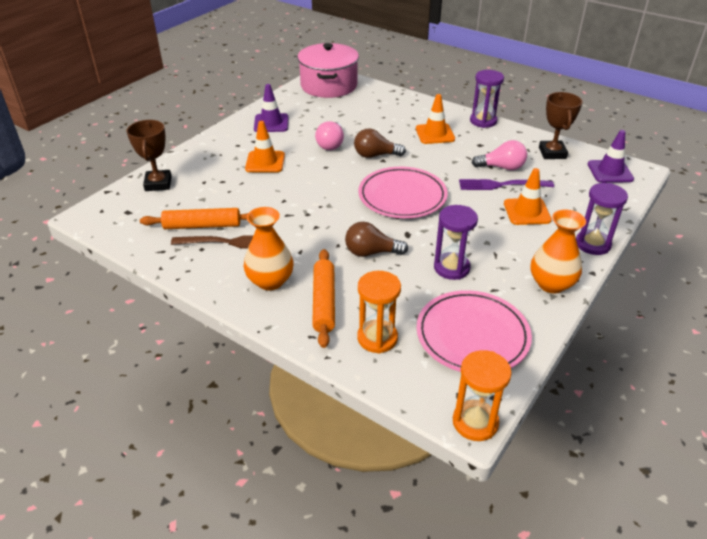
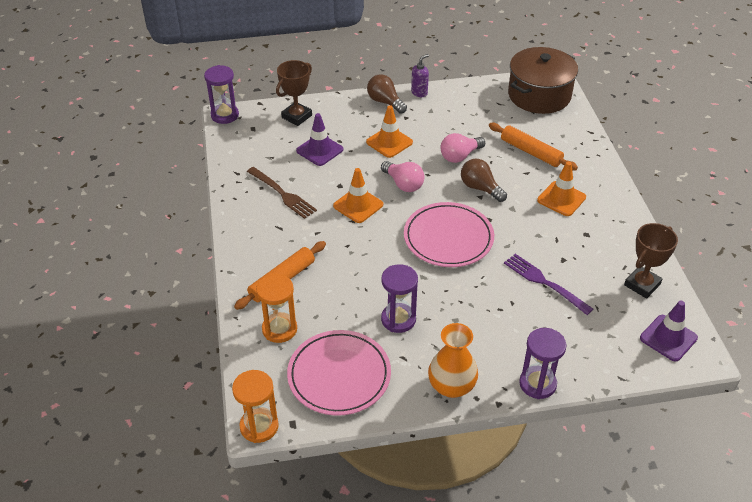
camera: 45 degrees right, 5 degrees up
orange rolling pin [140,208,248,229] -> orange rolling pin moved to [489,123,578,170]
orange vase [244,207,293,290] -> none
purple traffic cone [254,84,289,132] -> purple traffic cone moved to [296,113,343,166]
pink pot [297,43,359,98] -> brown pot [508,47,578,114]
brown light bulb [345,222,408,257] -> brown light bulb moved to [367,74,407,114]
purple hourglass [470,70,504,128] -> purple hourglass moved to [204,65,239,124]
pink light bulb [472,140,527,170] -> pink light bulb moved to [381,161,425,192]
orange traffic cone [504,168,552,225] -> orange traffic cone moved to [333,168,383,223]
none -> purple soap dispenser [411,54,429,97]

